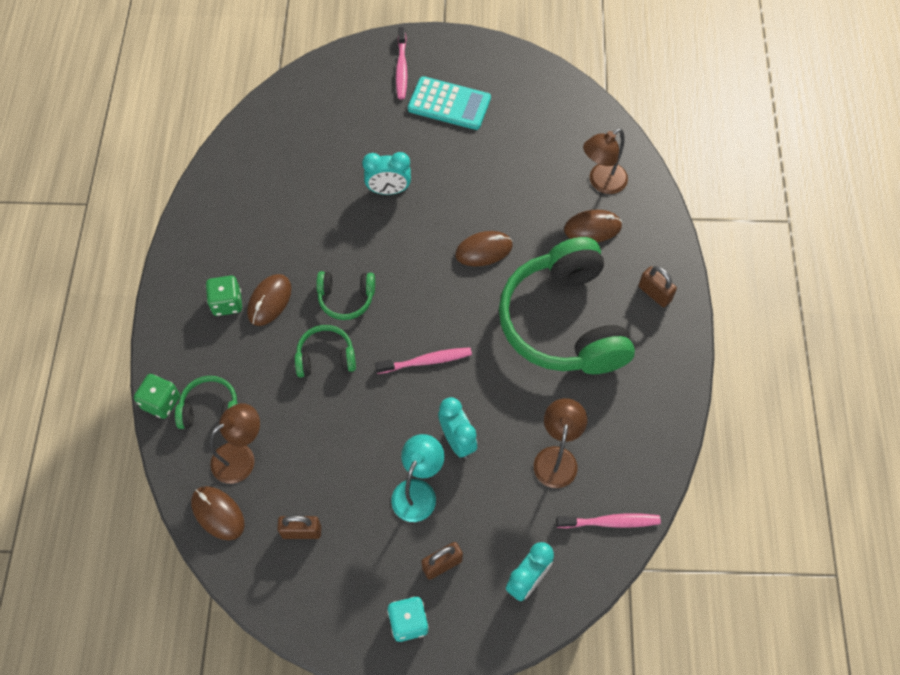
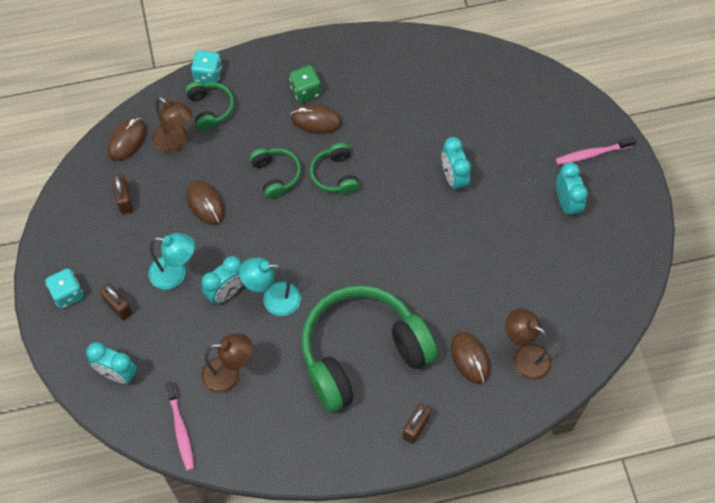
camera: 75 degrees right, 0 degrees up
green dice [134,374,180,419] -> turquoise dice [191,50,222,84]
pink toothbrush [375,347,472,374] -> none
turquoise calculator [408,76,491,130] -> turquoise clock [556,162,588,219]
brown mouse [455,231,513,266] -> brown mouse moved to [186,180,225,225]
none -> turquoise lamp [239,258,301,316]

